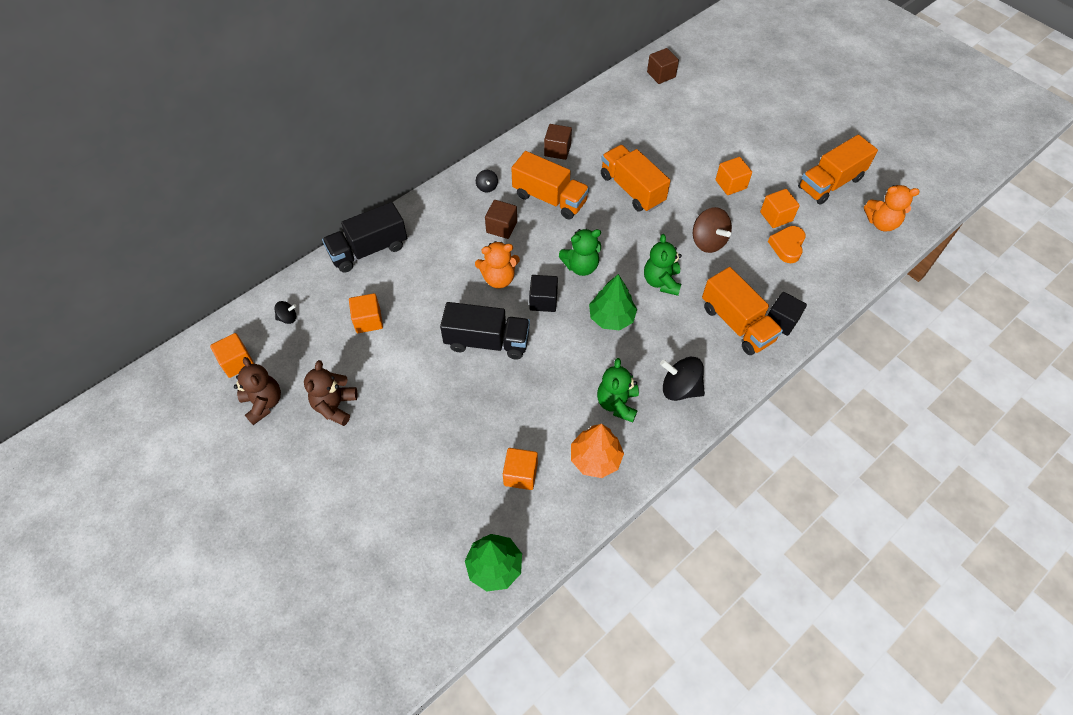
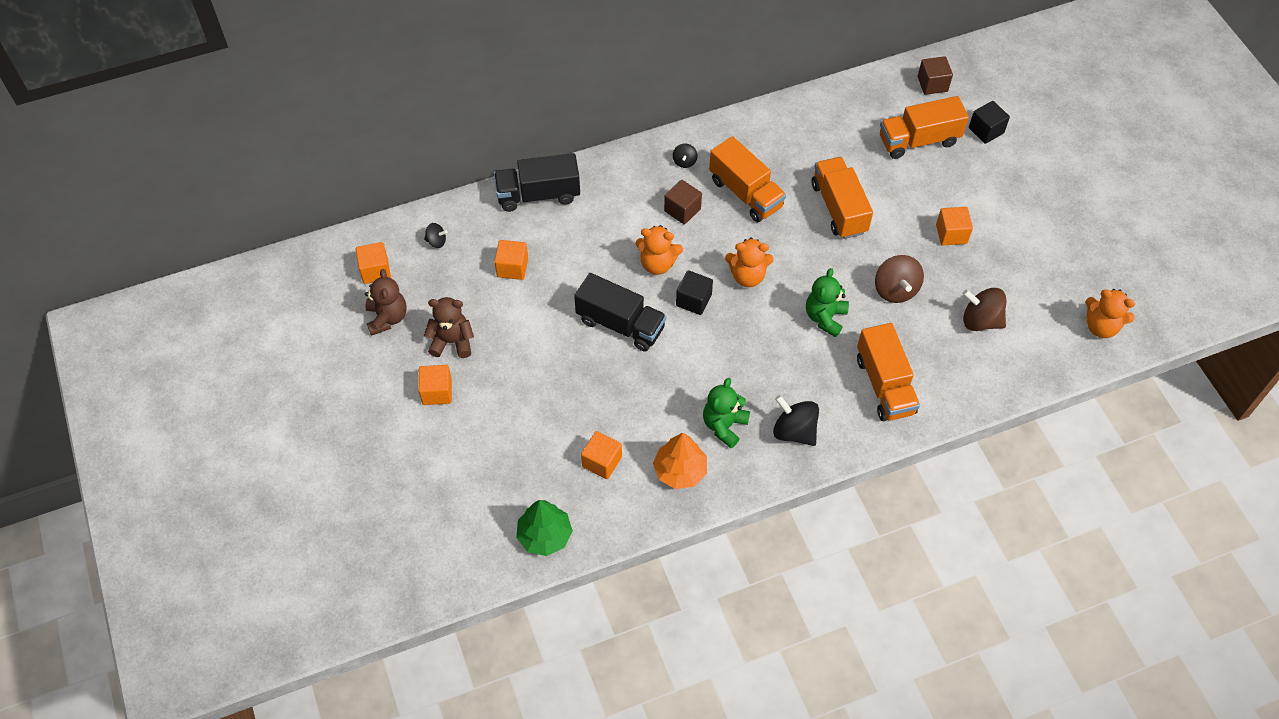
camera: 20 degrees right, 0 degrees up
brown teddy bear [304,360,358,426] -> brown teddy bear turned 60 degrees clockwise [424,297,474,358]
brown cube [544,124,572,160] -> none
green teddy bear [559,229,601,276] -> orange teddy bear [725,237,774,287]
green tree [589,274,637,330] -> none
orange cube [760,189,800,228] -> orange cube moved to [418,365,452,405]
orange heart [768,226,806,263] -> brown spinning top [962,288,1006,331]
black cube [768,292,807,336] -> black cube moved to [969,101,1010,144]
orange truck [798,134,878,205] -> orange truck moved to [880,96,969,159]

